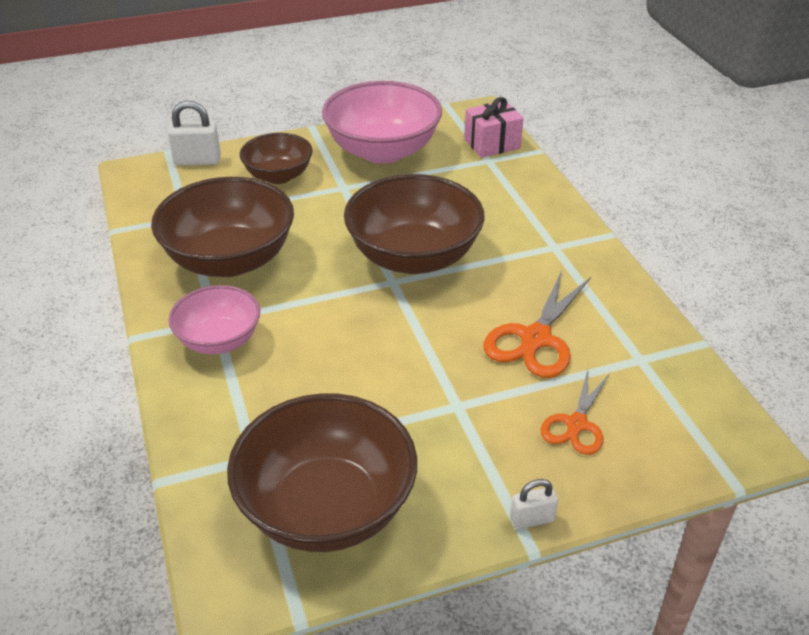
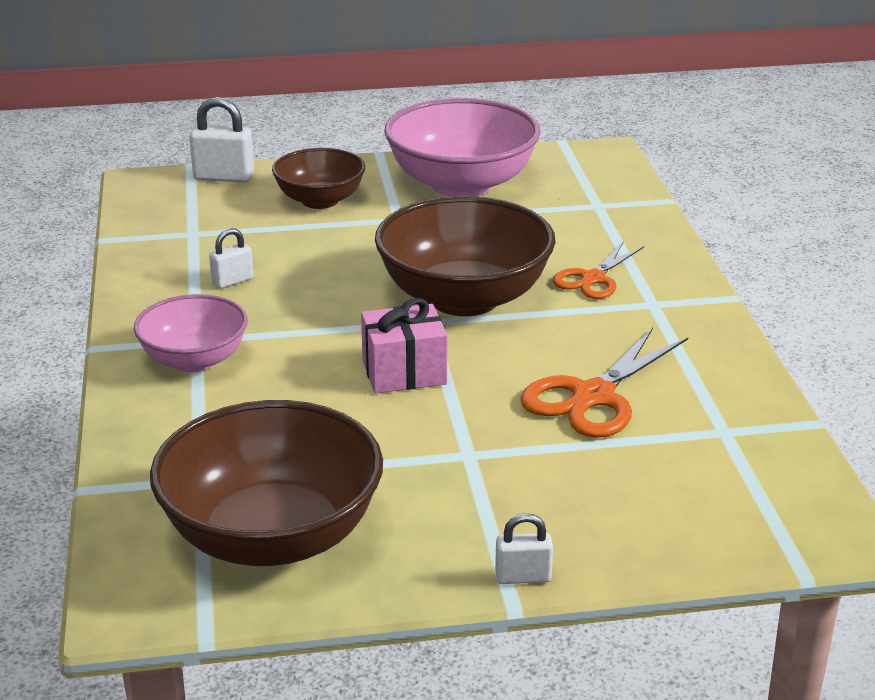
camera: 10 degrees right, 10 degrees down
brown bowl [151,177,294,277] -> white padlock [209,228,253,289]
pink gift [464,97,524,158] -> pink gift moved to [361,298,447,393]
orange scissors [540,370,610,455] -> orange scissors moved to [553,242,644,299]

